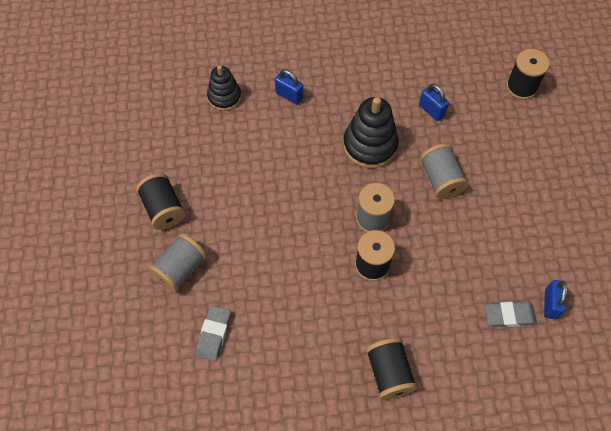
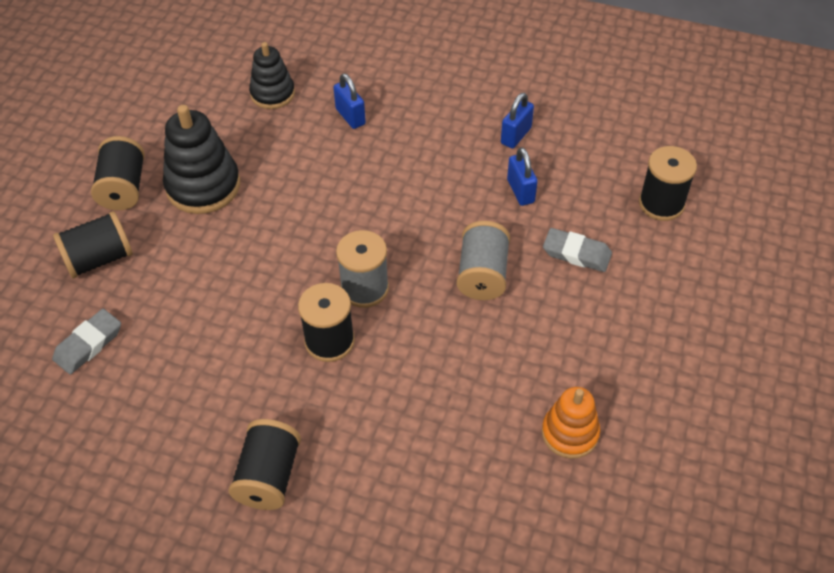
camera: 25 degrees right, 10 degrees down
grey spool [149,233,207,292] -> black spool [53,211,133,278]
black stacking toy [343,97,399,168] -> black stacking toy moved to [163,105,240,214]
grey eraser [485,302,537,327] -> grey eraser moved to [543,228,612,272]
blue padlock [544,280,567,319] -> blue padlock moved to [501,93,534,149]
none -> orange stacking toy [542,387,600,459]

